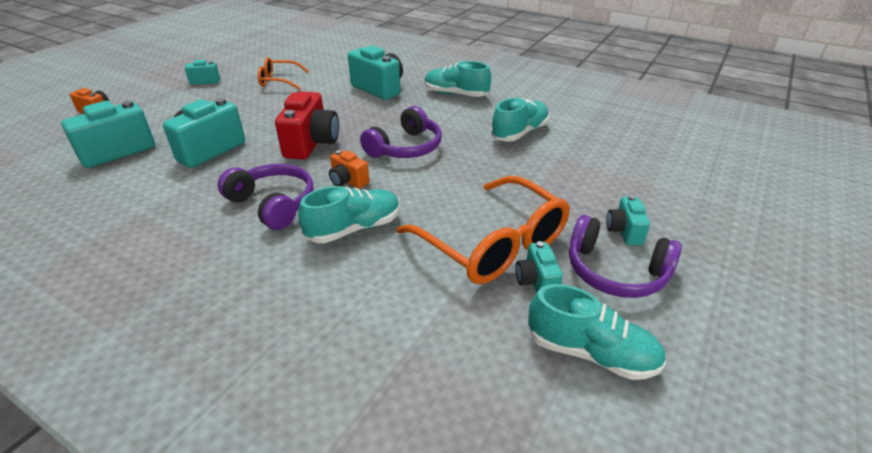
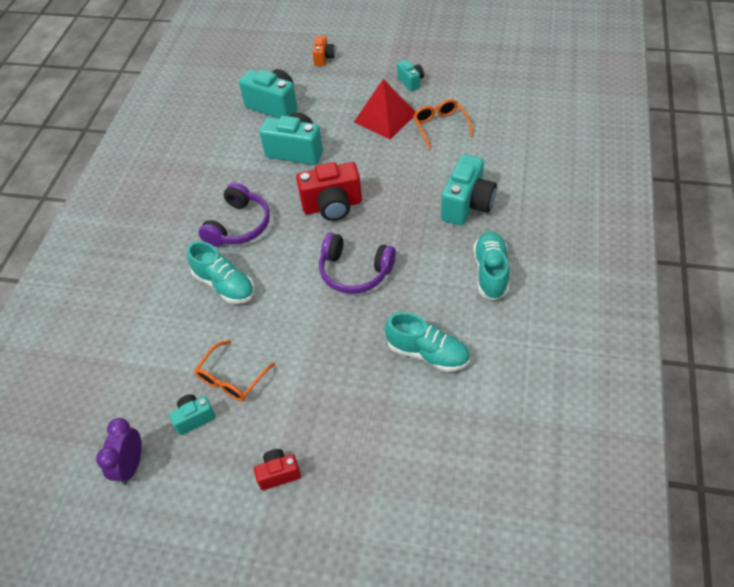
camera: 75 degrees right, 15 degrees up
orange camera [329,150,369,189] -> none
orange glasses [396,176,570,284] -> orange glasses [195,340,275,401], size x0.55
turquoise shoe [528,284,666,380] -> purple clock [96,418,142,485]
purple headphones [569,215,682,298] -> none
turquoise camera [606,195,650,245] -> red camera [254,449,301,490]
none -> red pyramid [354,79,415,139]

